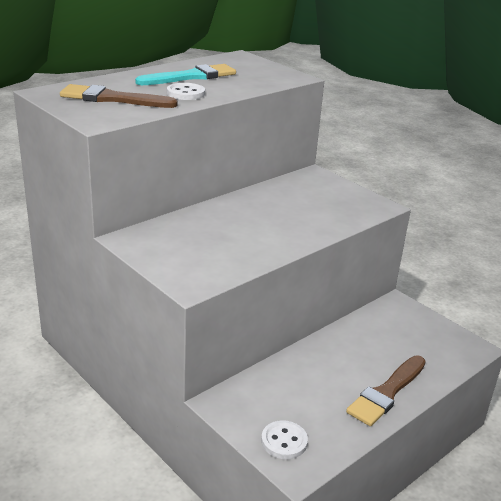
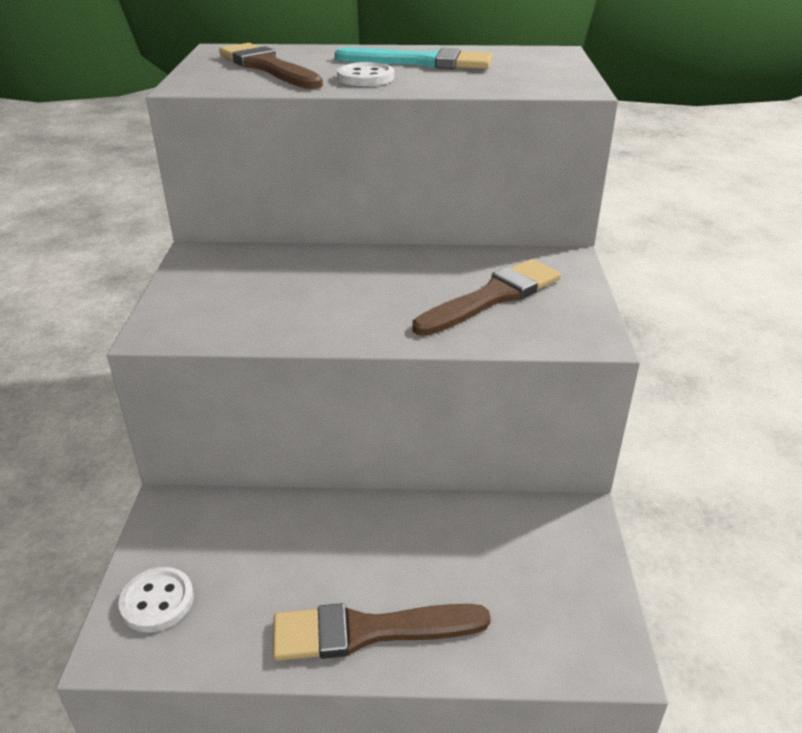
camera: 45 degrees right, 5 degrees up
none -> brown brush [412,259,561,336]

